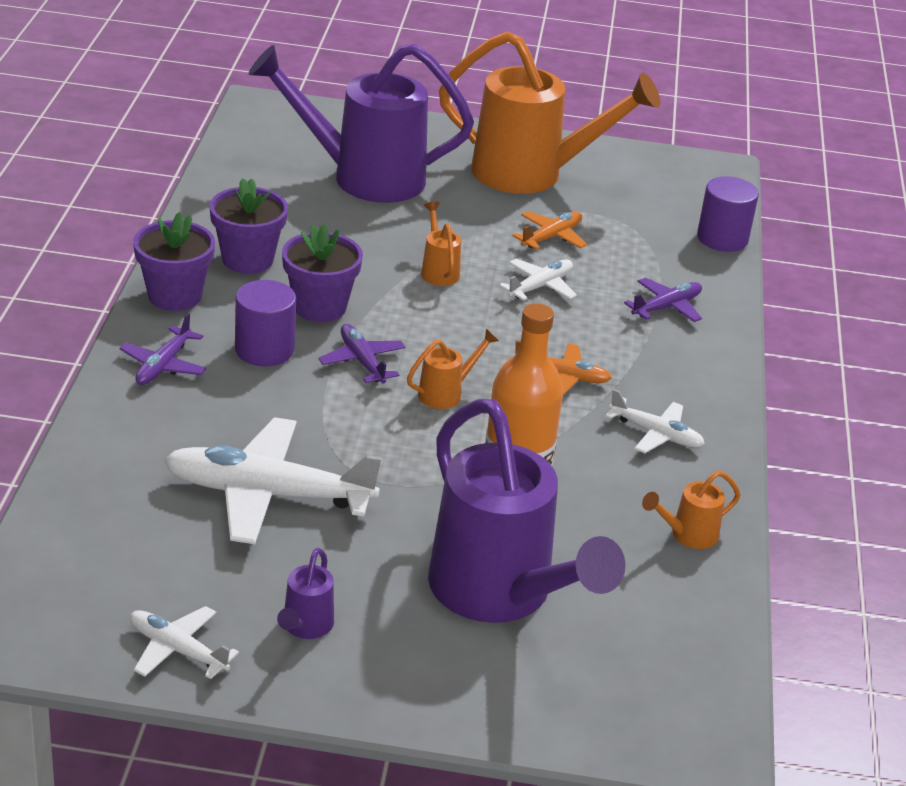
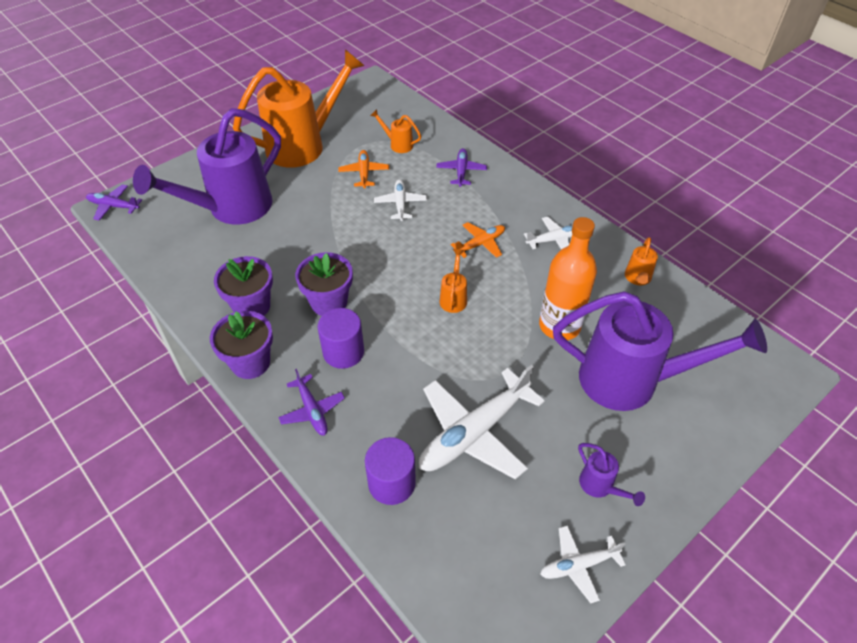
camera: 45 degrees left, 15 degrees up
purple plane [318,324,406,384] -> purple plane moved to [86,184,142,221]
orange watering can [421,201,461,286] -> orange watering can moved to [370,109,421,153]
purple cylinder [697,176,759,252] -> purple cylinder moved to [365,437,416,505]

